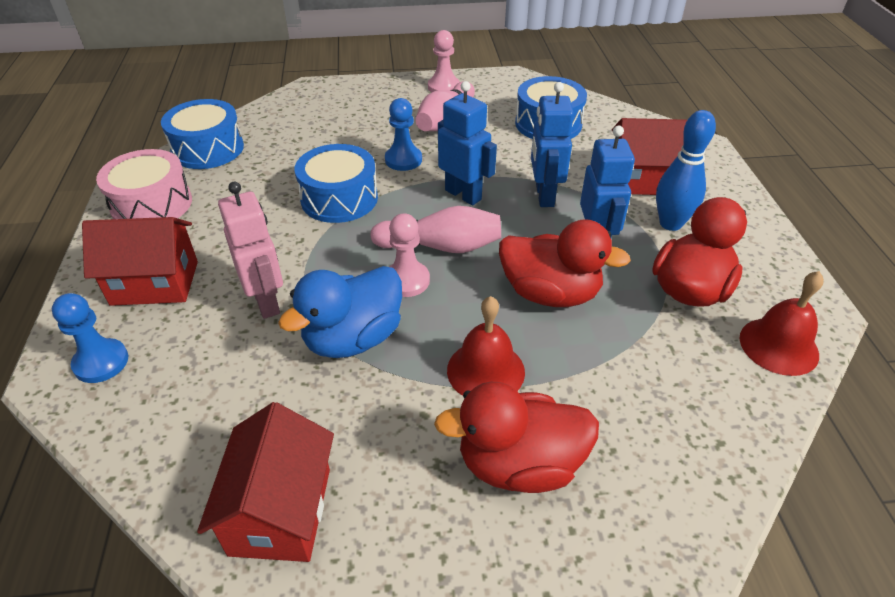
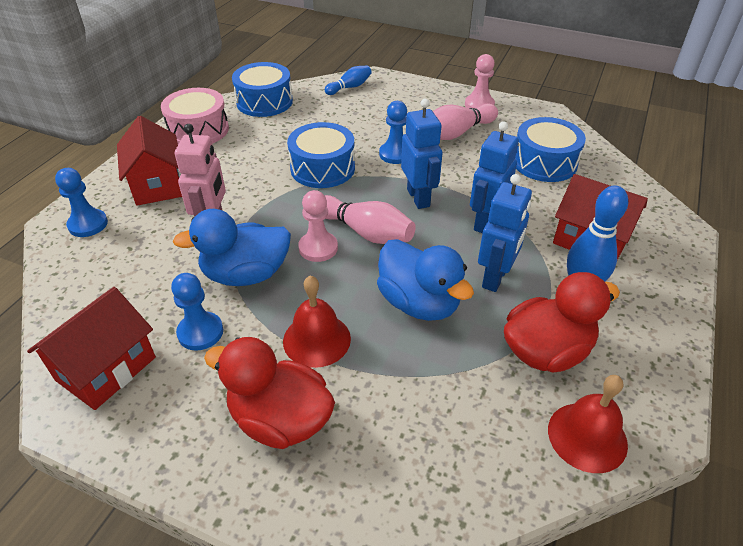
camera: 30 degrees right, 0 degrees up
red house [82,217,198,306] -> red house turned 45 degrees clockwise [117,116,182,205]
red duck [499,219,631,307] -> blue duck [377,239,474,321]
none -> blue pawn [171,273,223,351]
none -> blue bowling pin [325,66,372,95]

